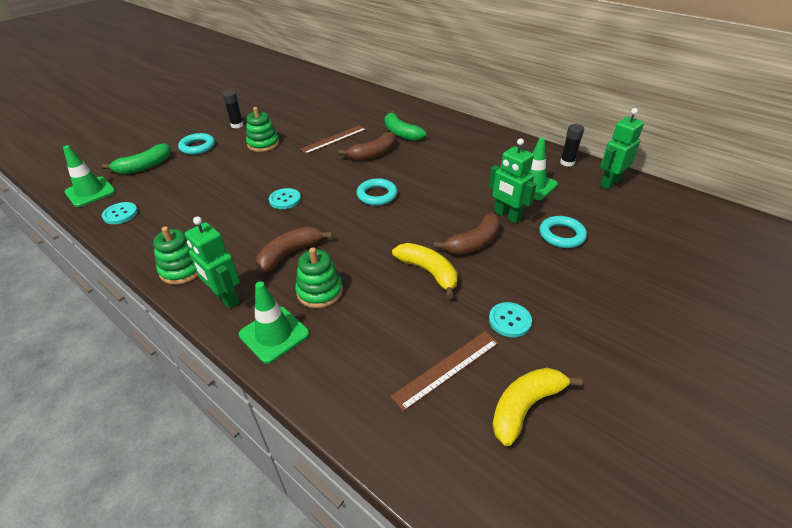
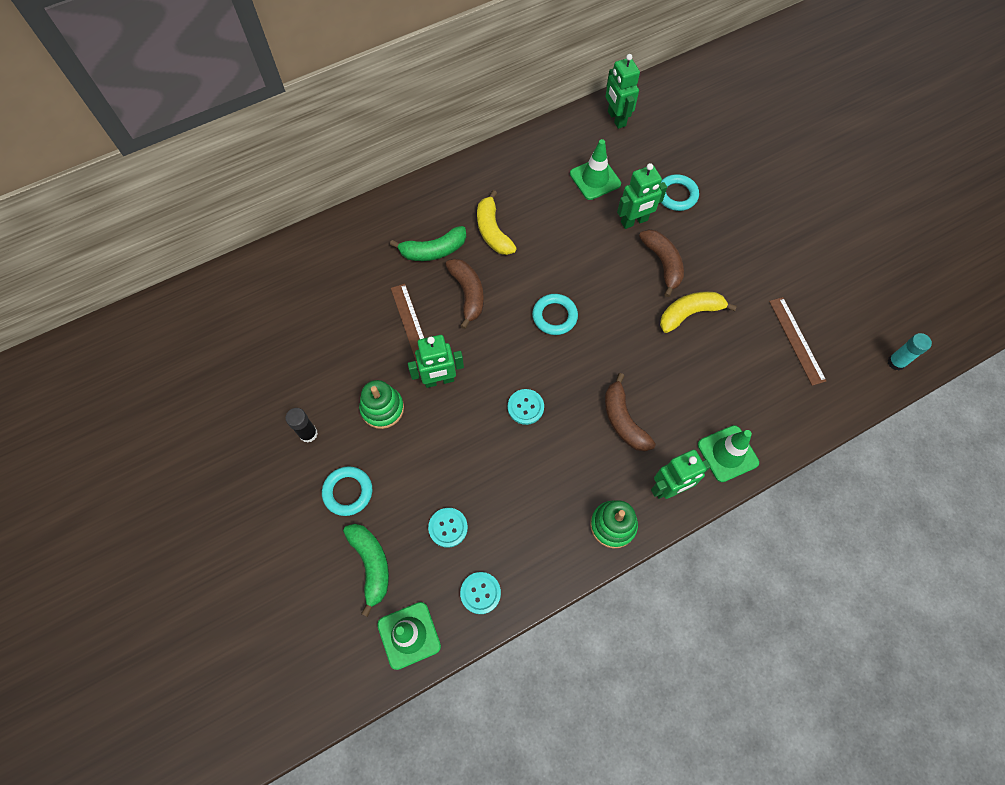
camera: 70 degrees left, 25 degrees up
green stacking toy [295,247,343,308] -> none
turquoise button [489,302,532,337] -> turquoise button moved to [428,508,468,548]
yellow banana [492,368,583,446] -> yellow banana moved to [477,190,517,255]
black glue stick [560,124,584,167] -> none
none -> green robot [408,335,464,388]
none -> turquoise glue stick [888,333,932,370]

